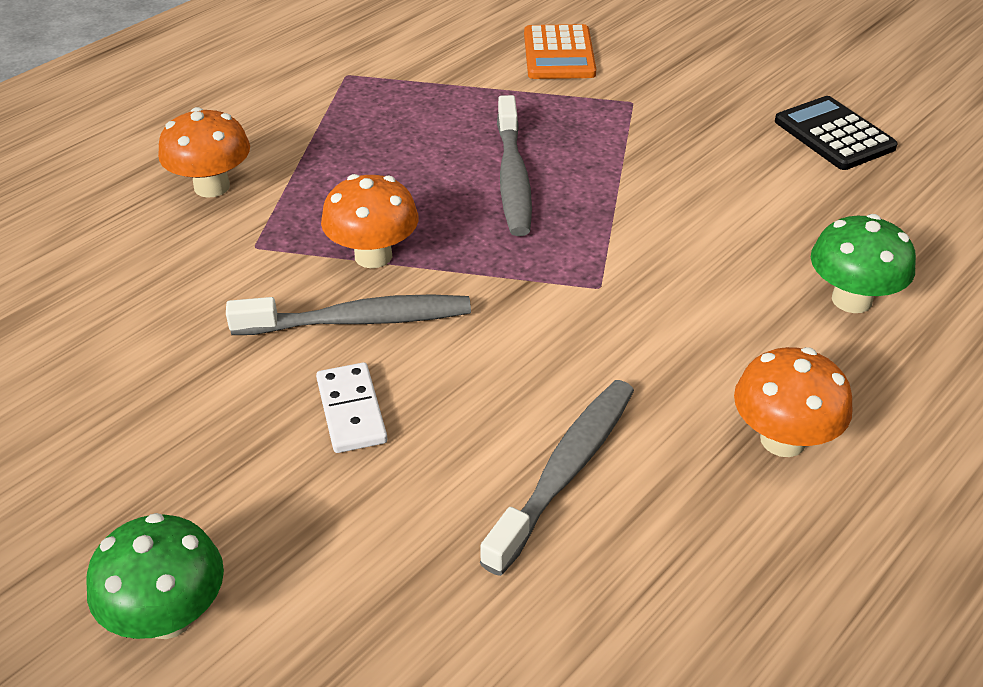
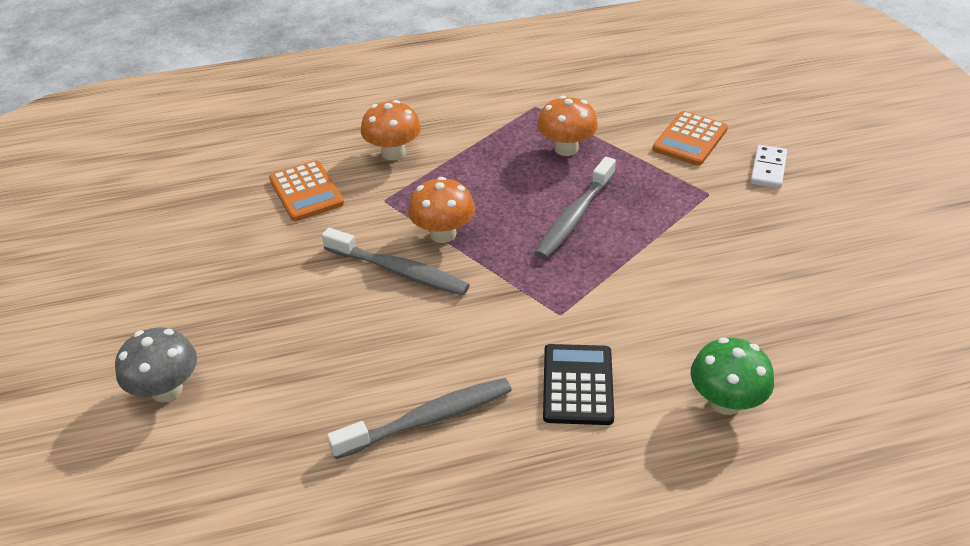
camera: 35 degrees right, 0 degrees up
green mushroom [86,513,224,639] -> grey mushroom [115,327,197,402]
white domino [316,362,387,453] -> white domino moved to [750,145,787,188]
orange mushroom [734,347,853,457] -> orange mushroom moved to [537,96,598,156]
black calculator [775,96,898,170] -> black calculator moved to [543,344,614,425]
none -> orange calculator [269,160,344,221]

